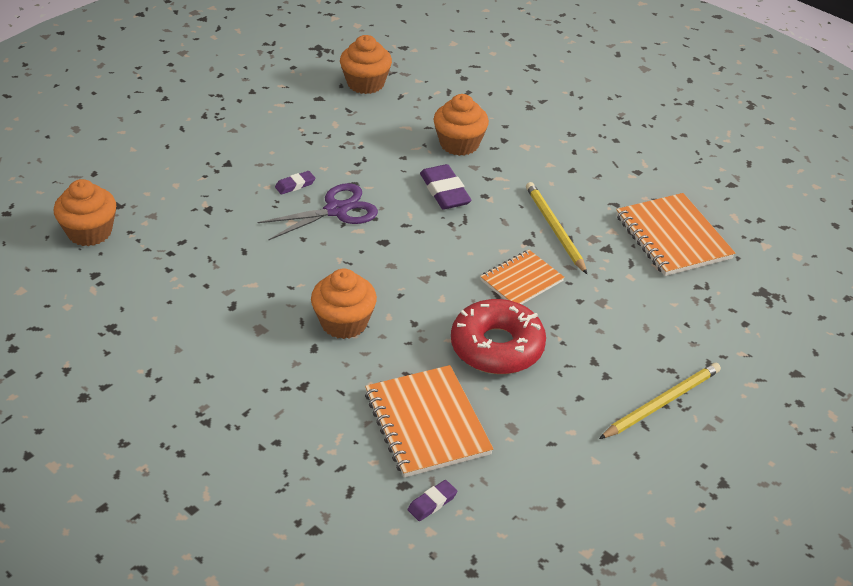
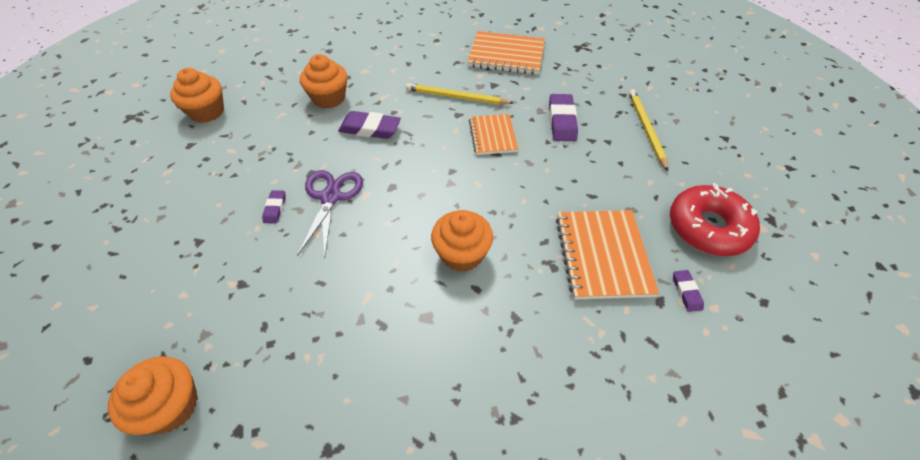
camera: 55 degrees left, 10 degrees up
orange notebook [365,365,493,478] -> orange notebook turned 75 degrees clockwise [556,210,659,300]
red donut [451,299,546,374] -> red donut moved to [670,183,760,256]
none -> purple eraser [549,94,578,141]

